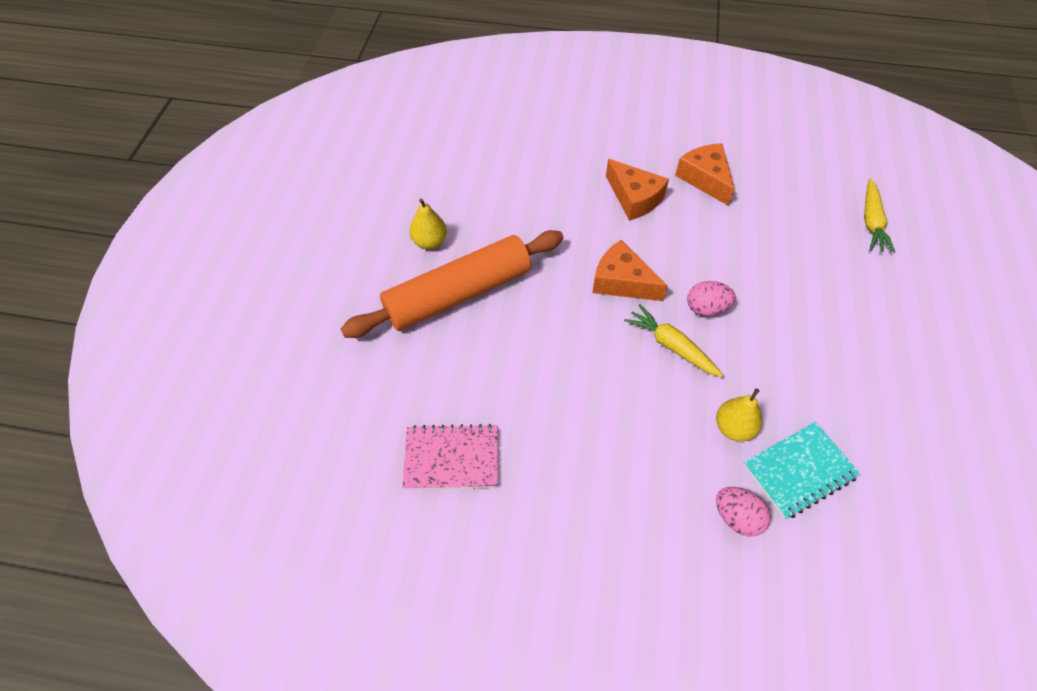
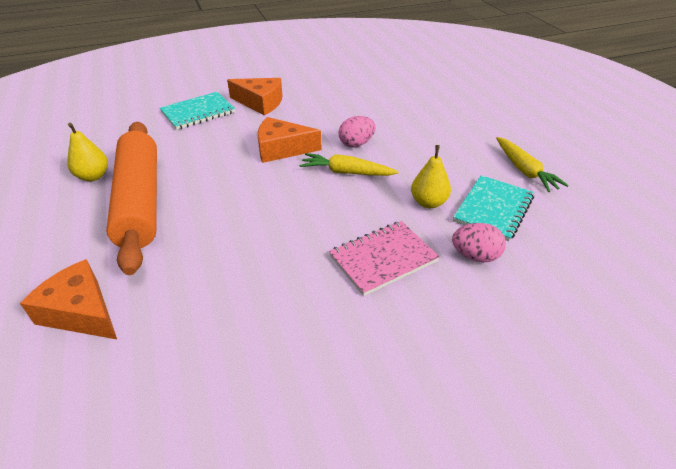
camera: 30 degrees left, 15 degrees down
orange rolling pin [341,230,564,338] -> orange rolling pin turned 45 degrees counterclockwise [106,122,157,275]
pink notebook [402,424,498,490] -> pink notebook moved to [329,221,439,296]
orange cheese [675,143,735,206] -> orange cheese moved to [20,259,117,339]
yellow carrot [864,178,895,253] -> yellow carrot moved to [496,137,569,192]
none -> turquoise notebook [160,92,235,130]

